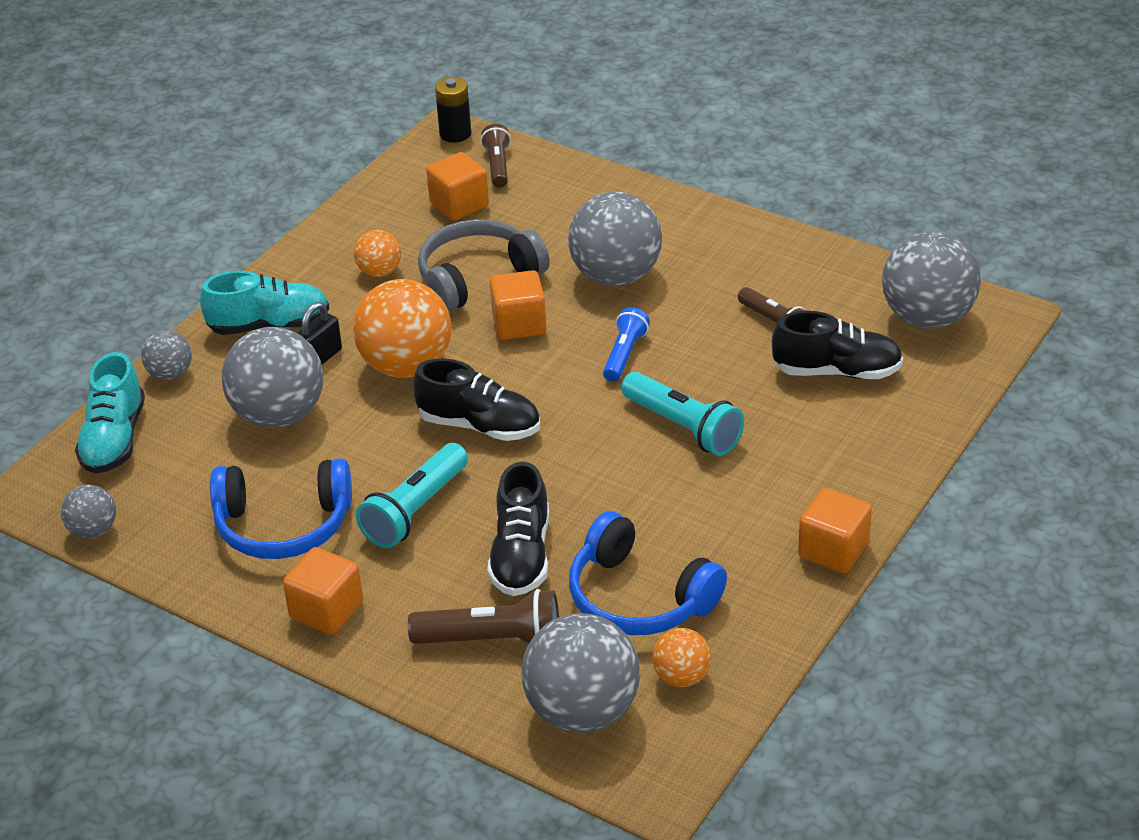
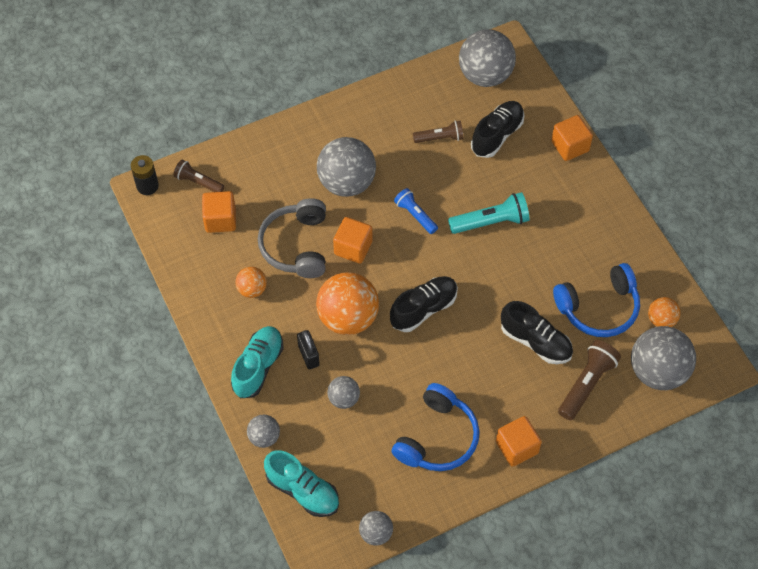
camera: 60 degrees left, 20 degrees up
grey ball [222,327,324,428] -> grey ball [327,376,360,409], size x0.51
turquoise flashlight [356,443,468,548] -> none
orange cube [798,488,872,573] -> orange cube moved to [551,115,593,161]

